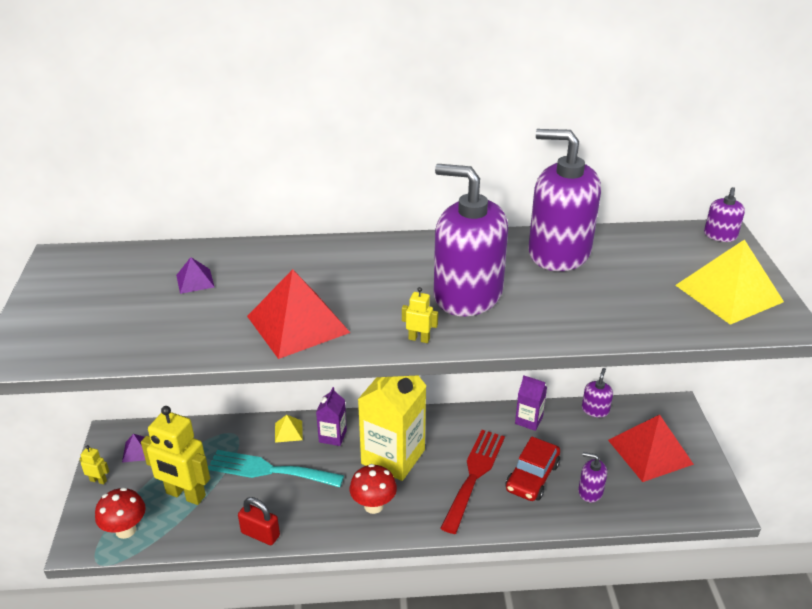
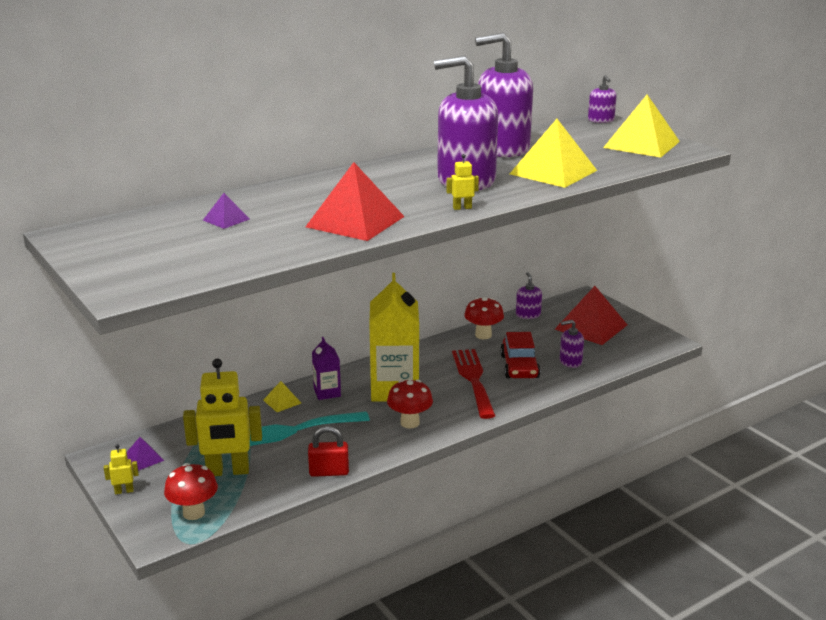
camera: 30 degrees left, 10 degrees down
purple carton [515,375,547,431] -> red mushroom [464,297,504,339]
none -> yellow pyramid [510,119,597,188]

